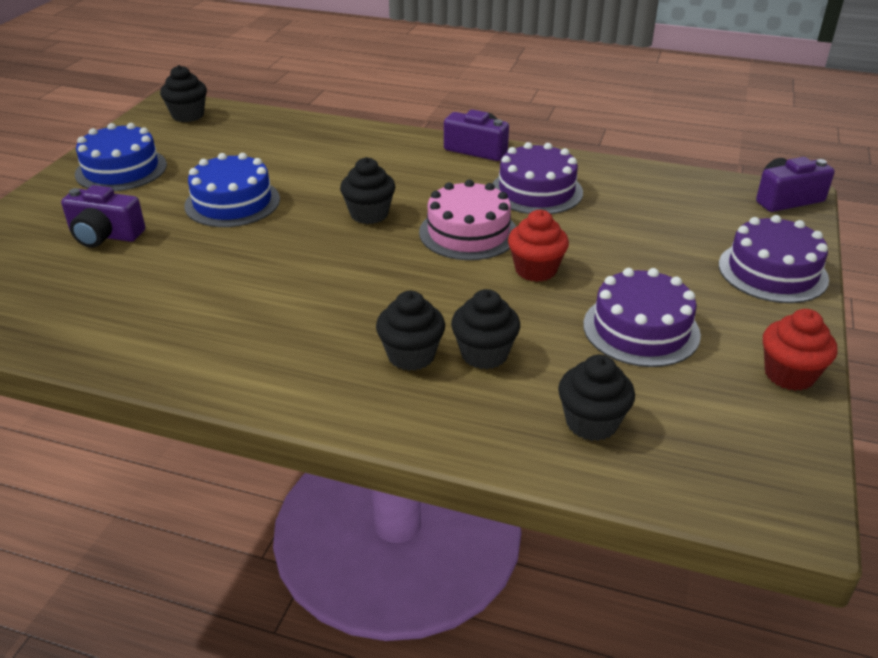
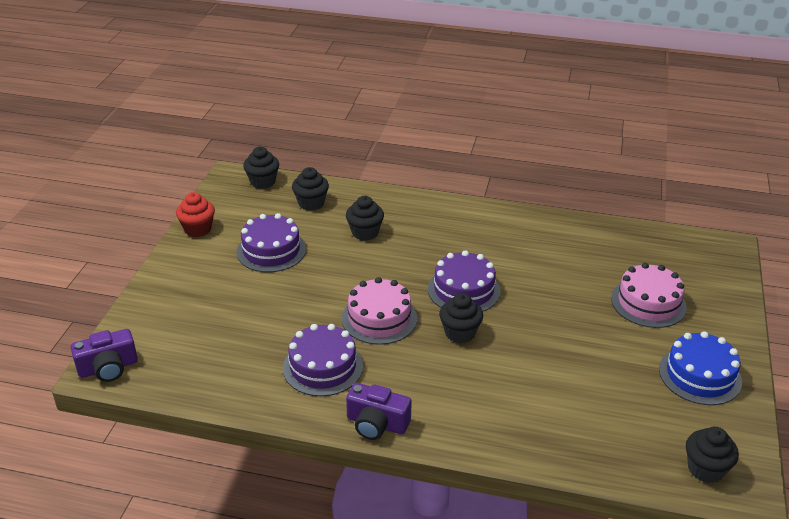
camera: 175 degrees right, 0 degrees up
purple camera [61,185,145,248] -> pink cake [611,263,687,328]
blue cake [185,153,280,227] -> none
black cupcake [376,291,445,371] -> black cupcake moved to [243,147,279,189]
red cupcake [508,210,569,282] -> none
purple cake [719,215,829,303] -> purple cake moved to [428,250,500,311]

